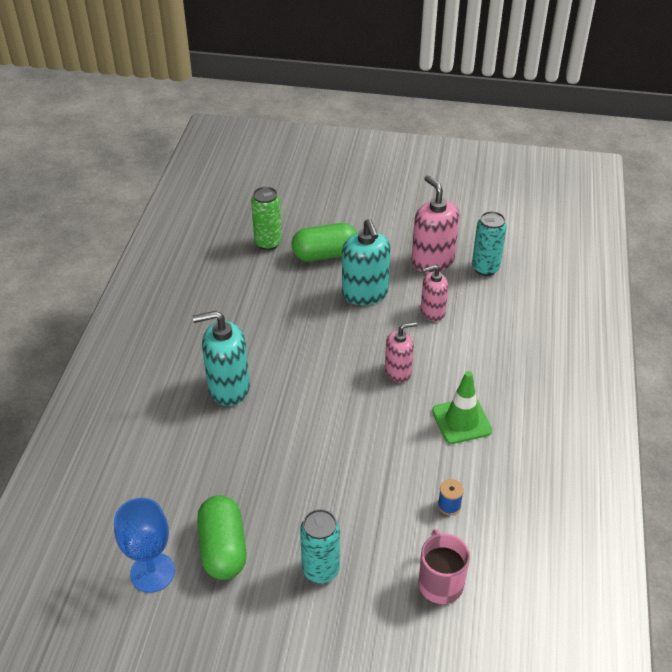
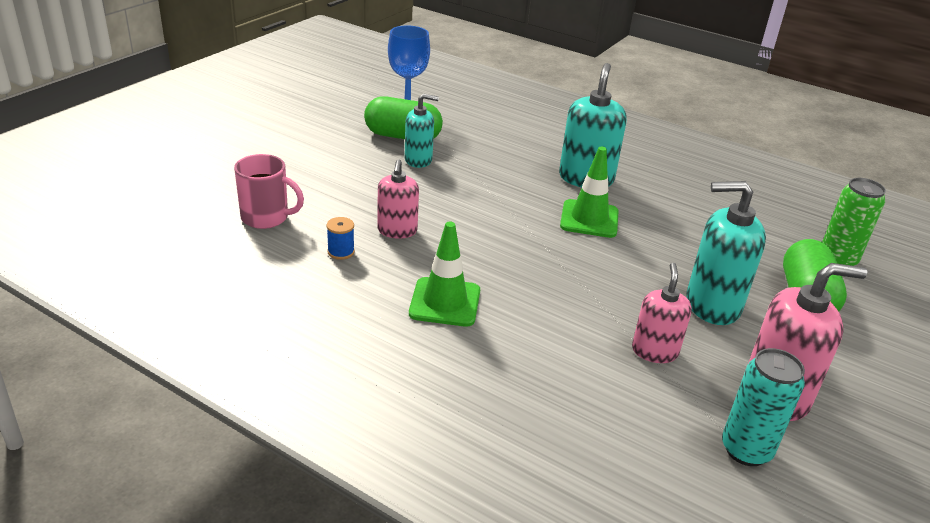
camera: 110 degrees right, 10 degrees down
turquoise can [300,509,340,583] -> none
pink soap dispenser [385,322,417,382] -> pink soap dispenser moved to [378,159,419,239]
none -> turquoise soap dispenser [404,94,439,168]
none -> green traffic cone [560,147,619,238]

